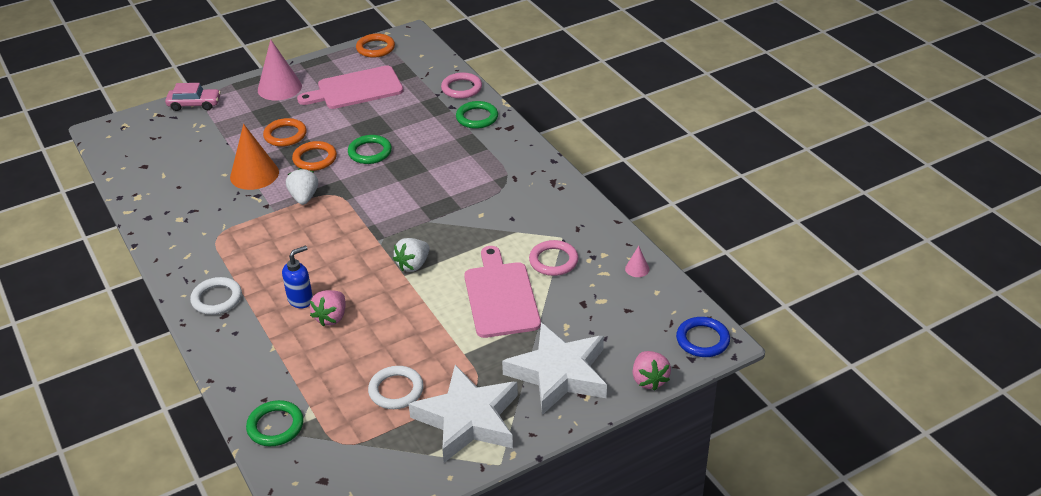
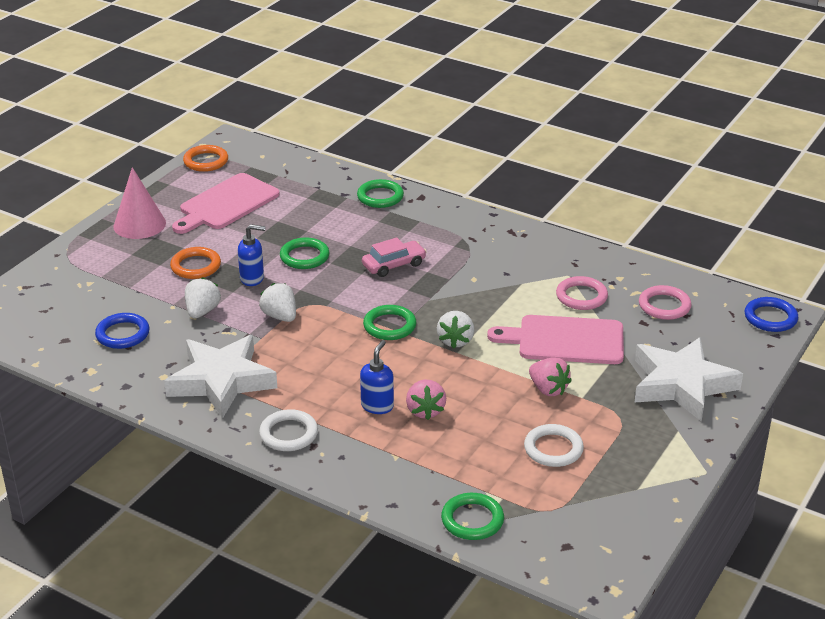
camera: 30 degrees left, 5 degrees down
pink car [165,83,221,111] -> pink car moved to [362,237,427,277]
orange cone [230,124,279,190] -> white strawberry [185,277,221,318]
orange ring [292,141,337,171] -> blue soap dispenser [238,224,266,286]
white star [409,365,518,463] -> white star moved to [164,335,277,418]
pink ring [441,72,482,99] -> pink ring moved to [639,285,691,320]
pink cutting board [464,246,541,338] -> pink cutting board turned 45 degrees counterclockwise [487,315,624,364]
pink cone [625,246,649,277] -> none
pink strawberry [633,351,671,391] -> pink strawberry moved to [529,358,572,396]
none -> blue ring [95,313,149,349]
none -> green ring [363,305,416,340]

